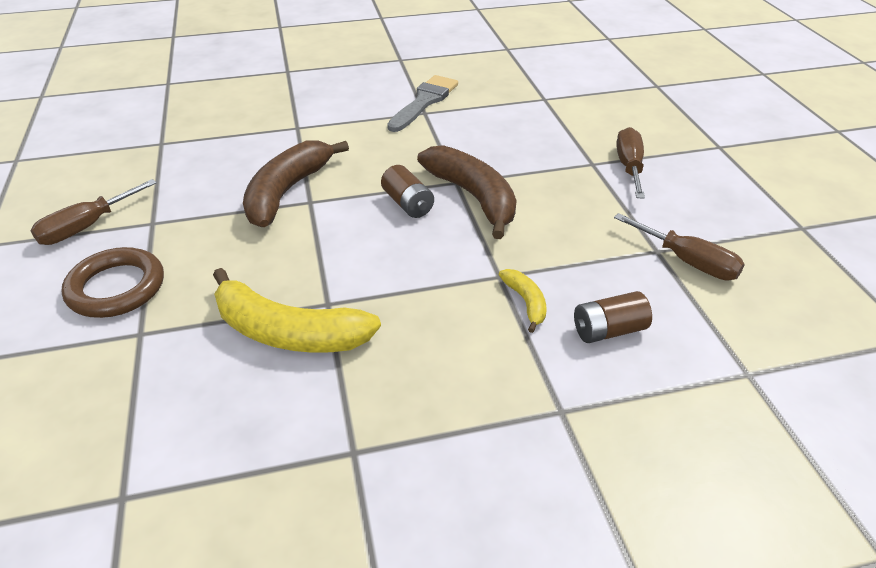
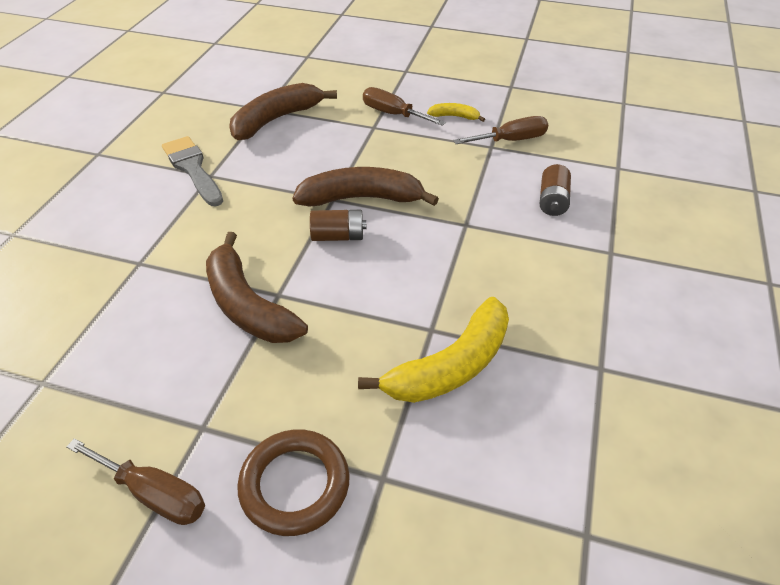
camera: 60 degrees left, 5 degrees up
brown screwdriver [30,179,157,245] -> brown screwdriver turned 45 degrees counterclockwise [66,438,205,525]
yellow banana [499,269,546,333] -> yellow banana moved to [427,103,485,122]
none -> brown banana [229,83,337,140]

